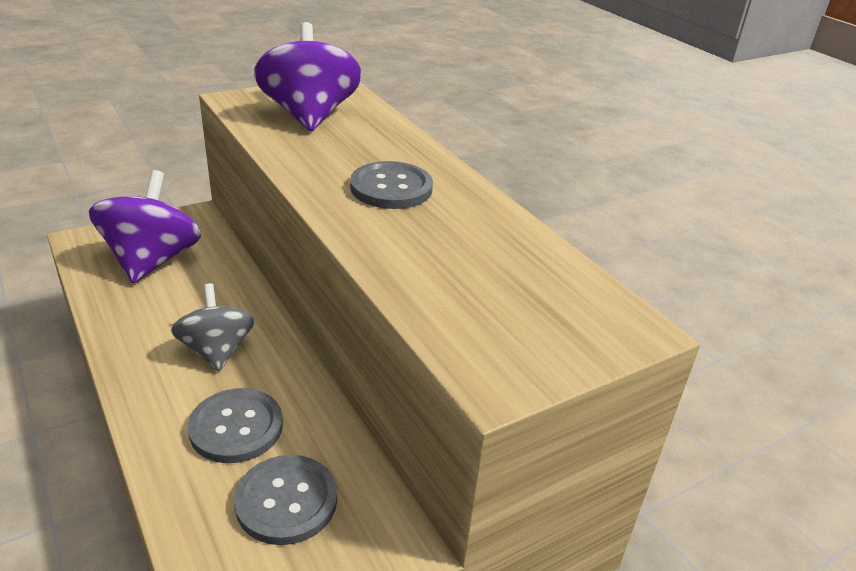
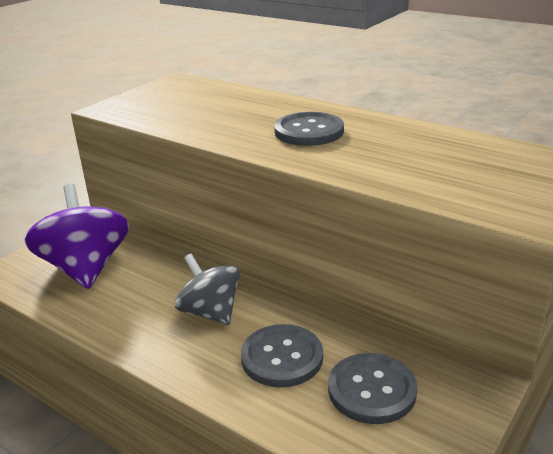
camera: 20 degrees left, 5 degrees down
purple spinning top [254,22,362,132] -> none

